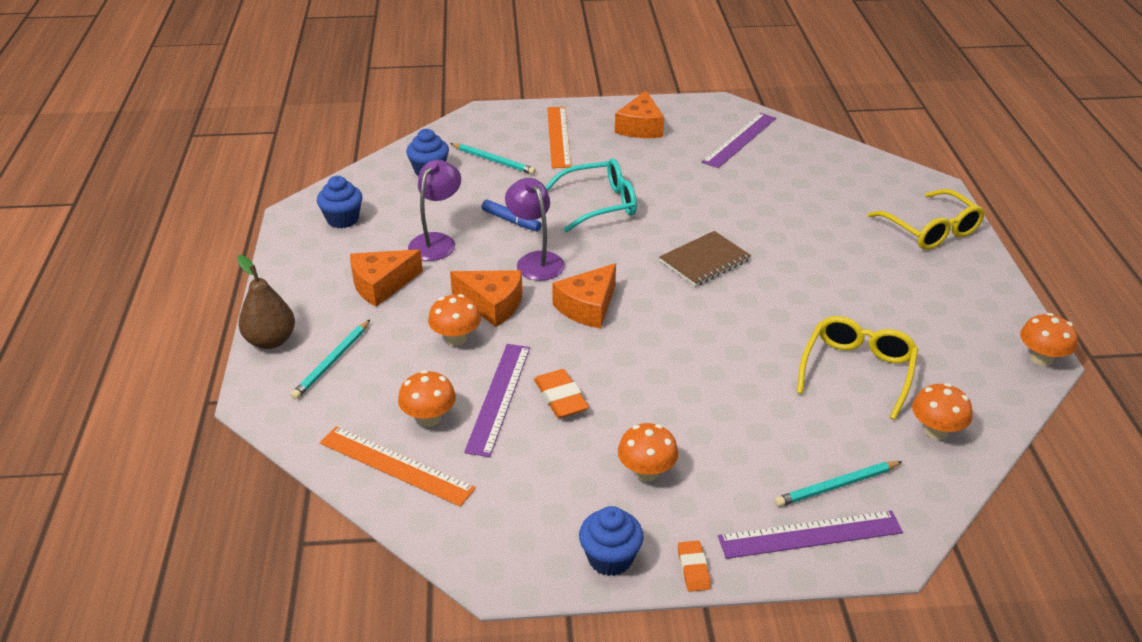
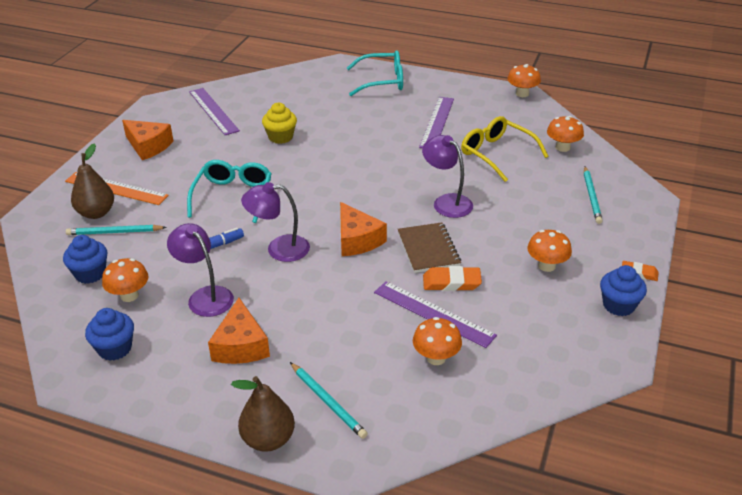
camera: 65 degrees left, 0 degrees up
orange ruler [320,426,476,507] -> none
orange mushroom [428,294,481,346] -> orange mushroom moved to [102,258,148,302]
turquoise pencil [450,143,536,175] -> turquoise pencil turned 150 degrees counterclockwise [66,225,167,235]
orange cheese [450,270,522,327] -> none
brown notebook [659,231,751,287] -> brown notebook moved to [398,222,461,273]
purple ruler [718,510,903,559] -> purple ruler moved to [419,97,454,148]
yellow glasses [867,189,985,250] -> turquoise glasses [347,50,403,96]
none -> brown pear [71,143,114,219]
none -> yellow cupcake [262,103,297,144]
none -> purple lamp [422,135,473,218]

